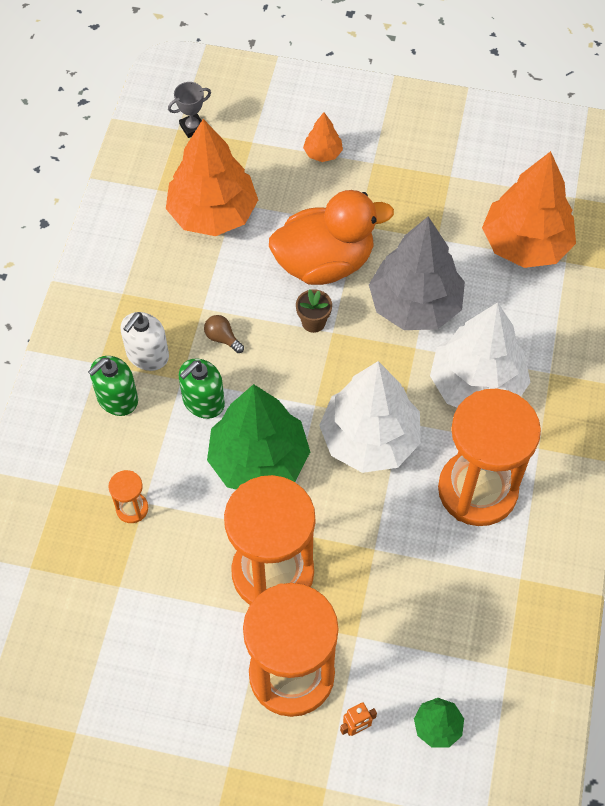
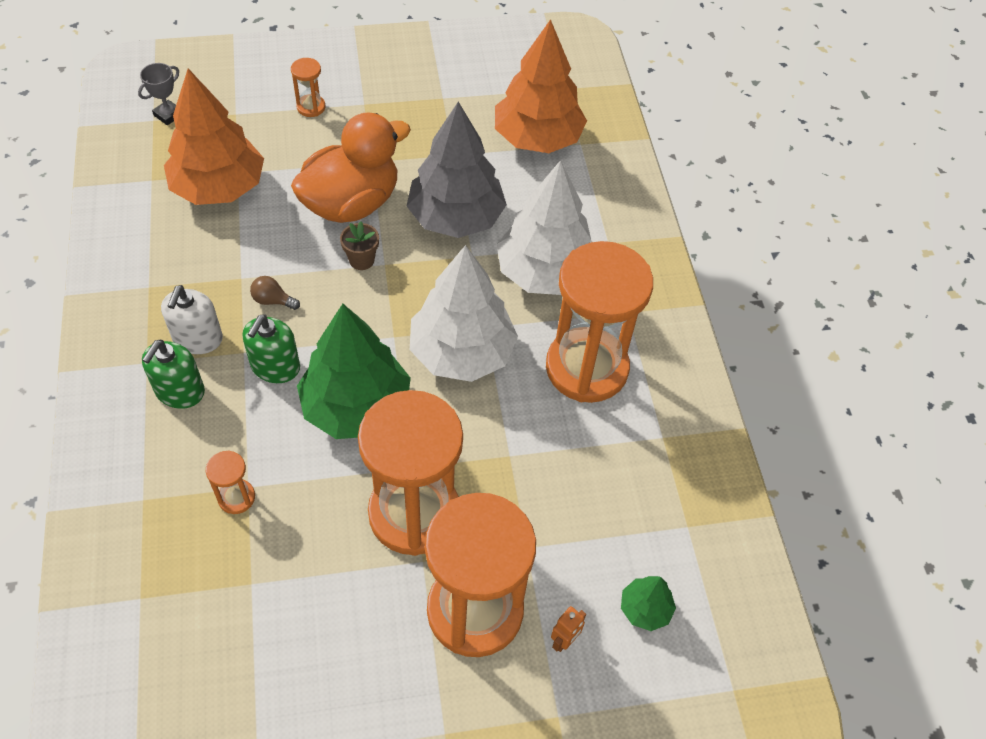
camera: 25 degrees left, 5 degrees down
orange tree [303,112,343,162] -> orange hourglass [291,58,325,117]

